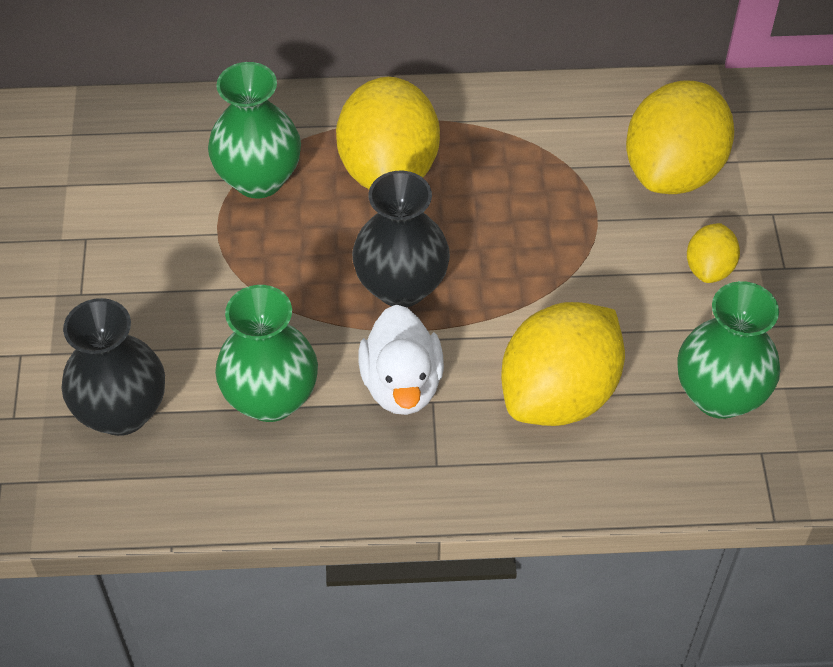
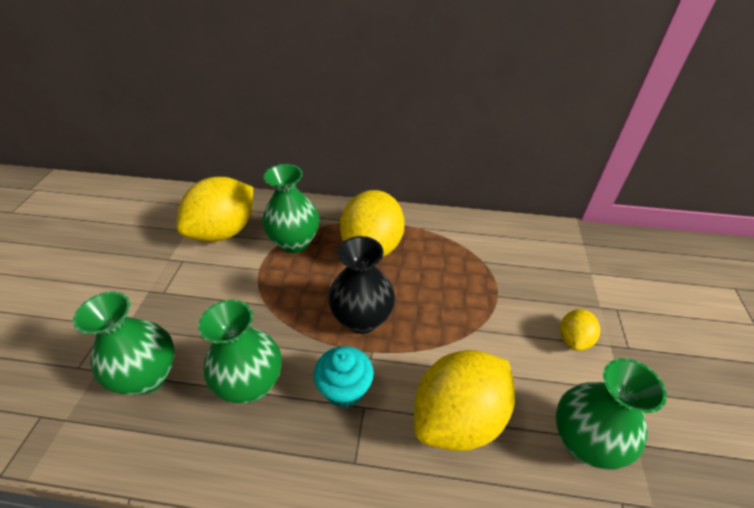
camera: 10 degrees right, 10 degrees down
black vase [61,298,165,436] -> green vase [73,291,175,395]
white duck [358,304,444,415] -> turquoise cupcake [314,346,374,408]
yellow lemon [626,80,734,194] -> yellow lemon moved to [176,177,253,242]

